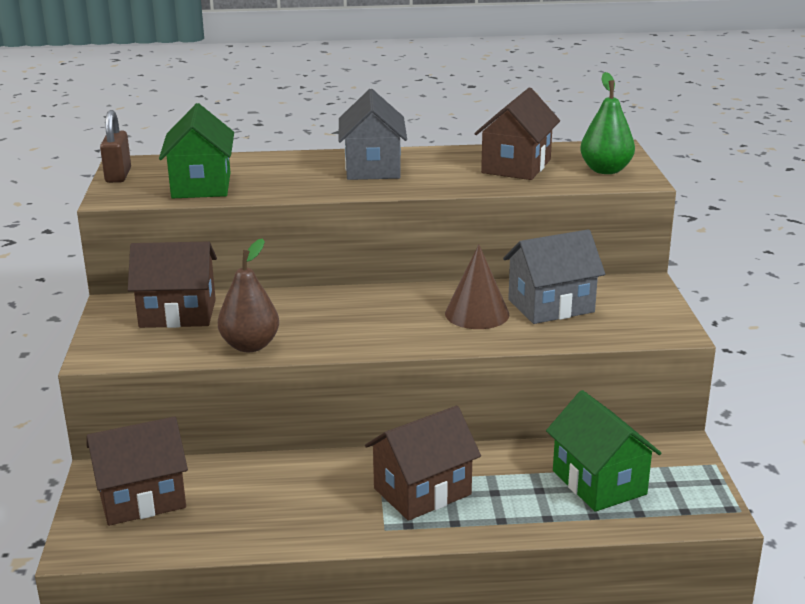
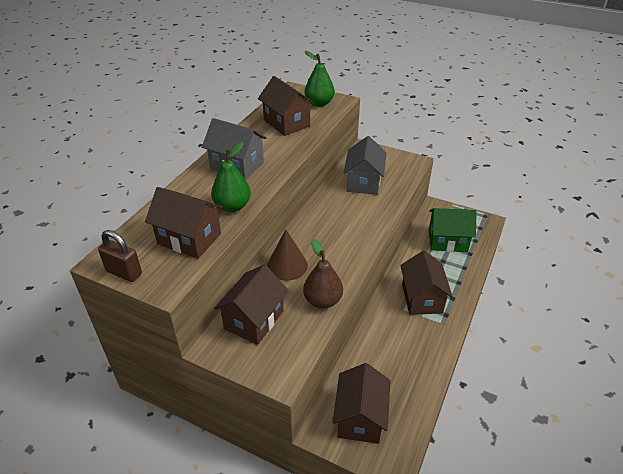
camera: 60 degrees left, 15 degrees up
green house [159,103,234,198] -> brown house [145,187,223,259]
brown cone [445,244,510,329] -> brown cone moved to [267,229,308,281]
none -> green pear [211,142,251,212]

